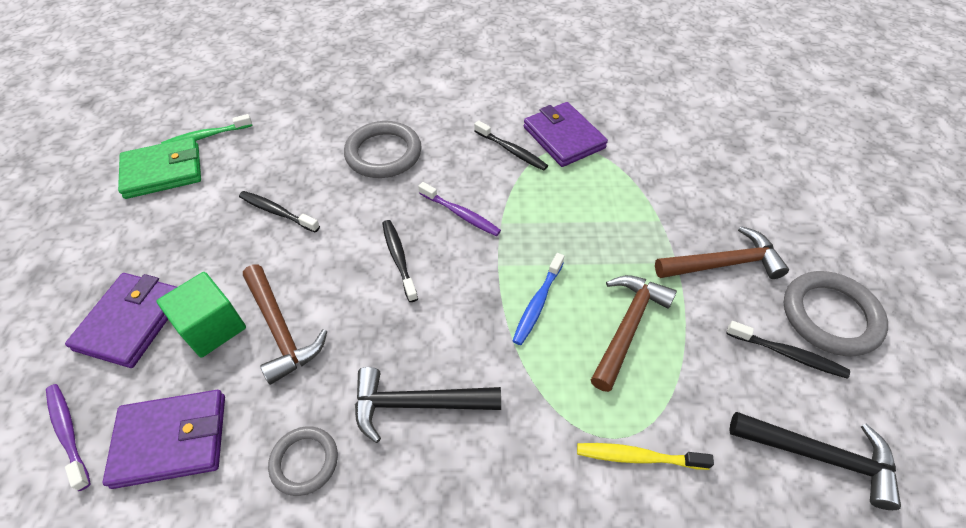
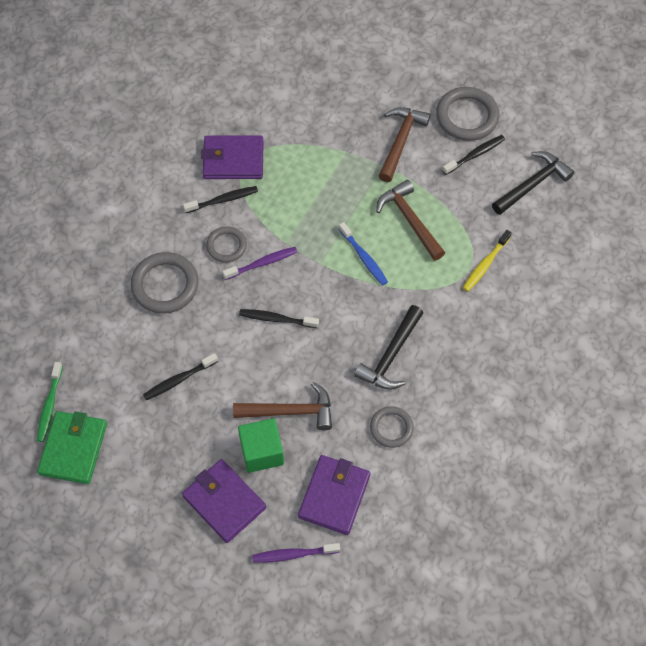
camera: 60 degrees left, 10 degrees up
none -> grey ring [206,226,247,263]

